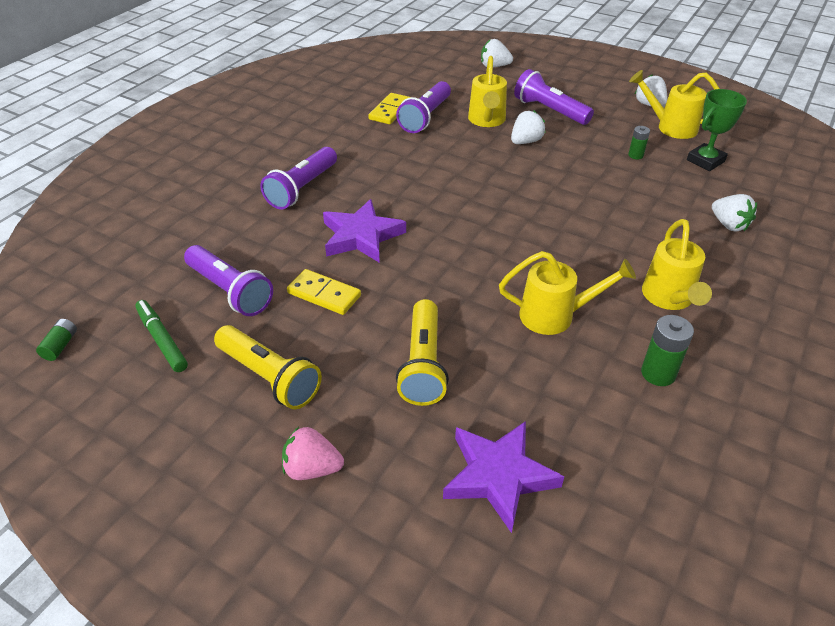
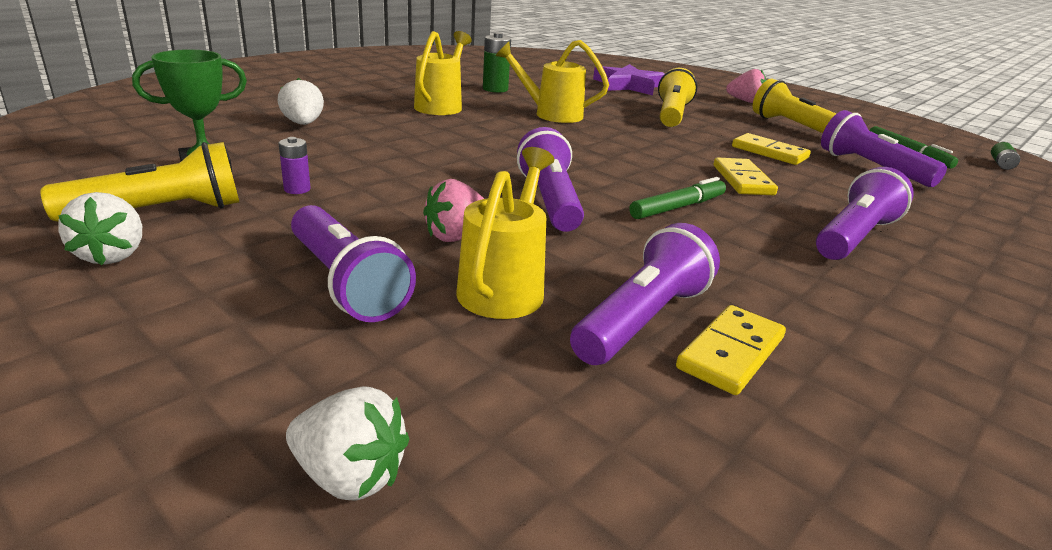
camera: 170 degrees left, 15 degrees down
purple star [323,199,406,263] -> yellow domino [714,157,778,195]
white strawberry [511,111,545,144] -> pink strawberry [423,179,484,242]
green battery [628,126,650,159] -> purple battery [278,137,311,194]
yellow watering can [629,70,720,139] -> yellow flashlight [41,142,239,222]
none -> purple flashlight [517,127,584,232]
none -> green marker [629,177,726,219]

